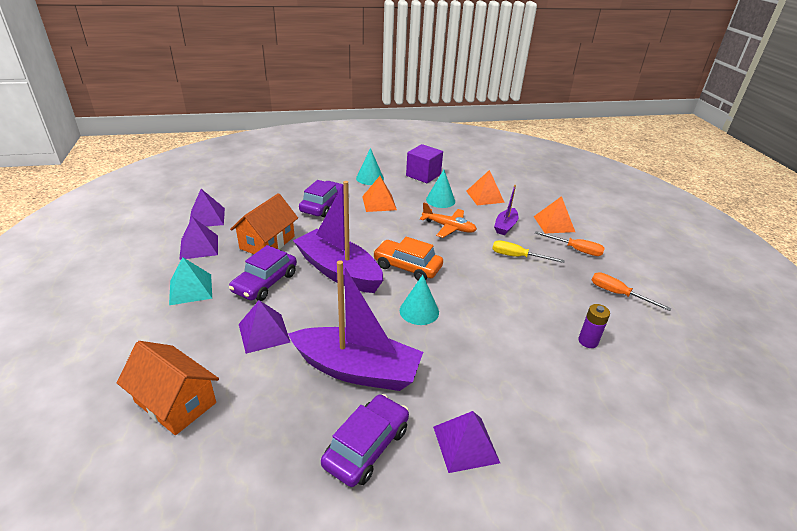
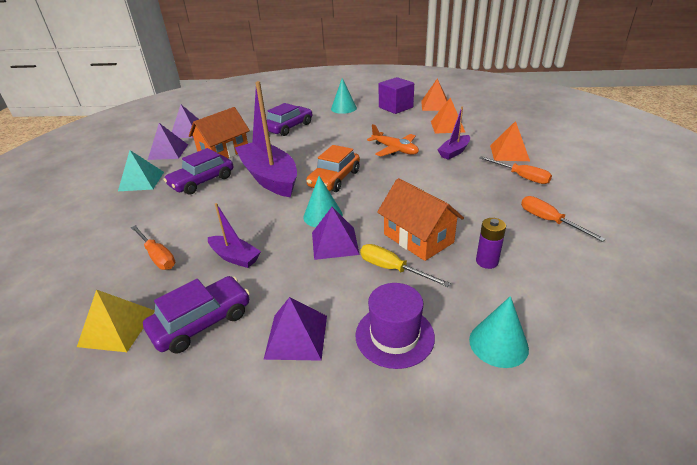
camera: 20 degrees right, 0 degrees up
orange house [117,341,219,435] -> orange house moved to [377,178,464,261]
purple pyramid [239,300,290,354] -> purple pyramid moved to [312,207,360,260]
purple boat [288,260,423,391] -> purple boat [208,203,261,268], size x0.49
orange pyramid [362,176,397,212] -> orange pyramid moved to [421,78,448,111]
orange car [373,237,443,280] -> orange car turned 105 degrees counterclockwise [306,145,360,192]
turquoise cone [426,170,455,208] -> turquoise cone moved to [469,296,529,368]
yellow screwdriver [492,240,565,263] -> yellow screwdriver moved to [360,244,450,287]
none -> yellow pyramid [77,289,155,352]
none -> orange screwdriver [131,225,175,270]
none -> purple hat [355,283,435,369]

